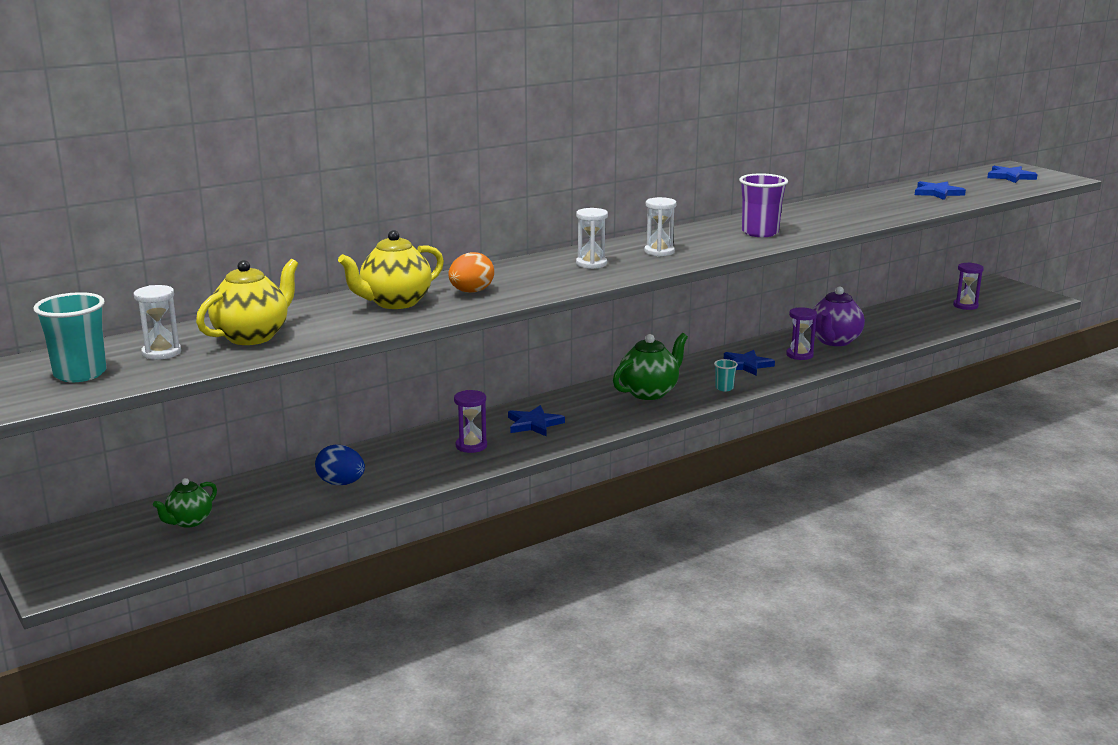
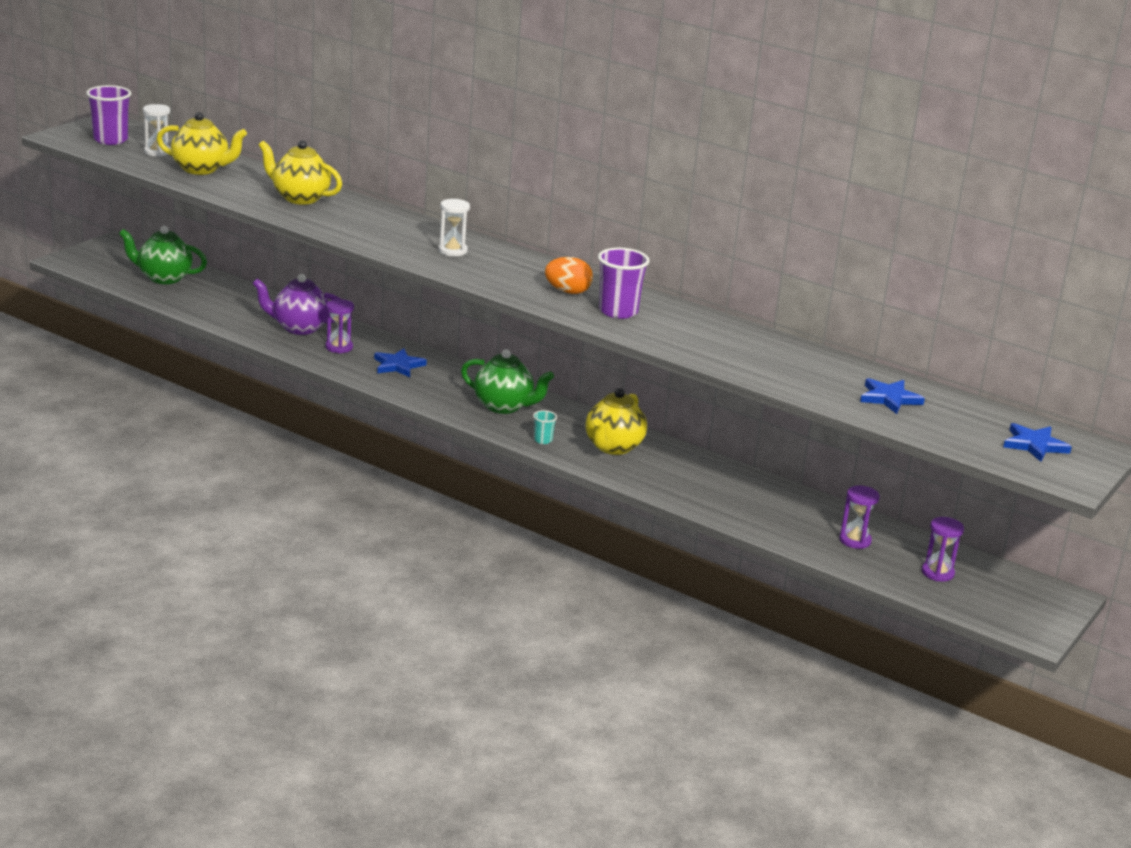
camera: 65 degrees right, 5 degrees up
turquoise cup [33,292,107,382] -> purple cup [86,85,131,145]
green teapot [153,478,217,528] -> green teapot [119,226,207,284], size x1.63
blue egg [315,445,365,485] -> none
orange egg [448,252,494,293] -> orange egg moved to [545,257,593,294]
white hourglass [644,197,677,256] -> none
blue star [724,350,775,376] -> yellow teapot [585,388,647,455]
purple hourglass [786,307,817,360] -> purple hourglass moved to [839,486,880,549]
purple teapot [810,287,865,346] -> purple teapot moved to [252,274,341,335]

